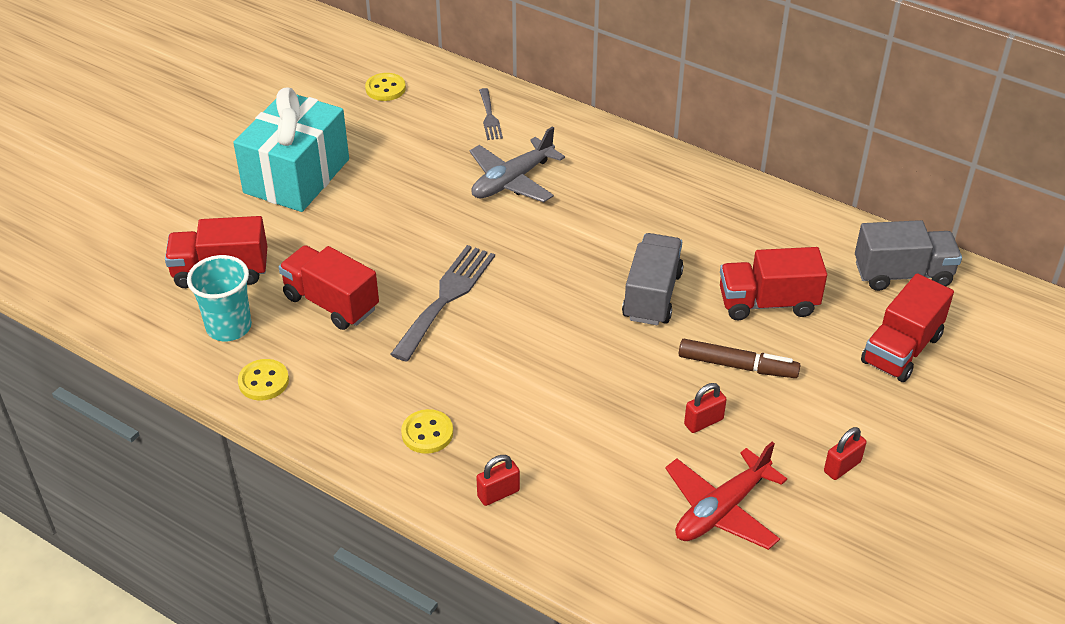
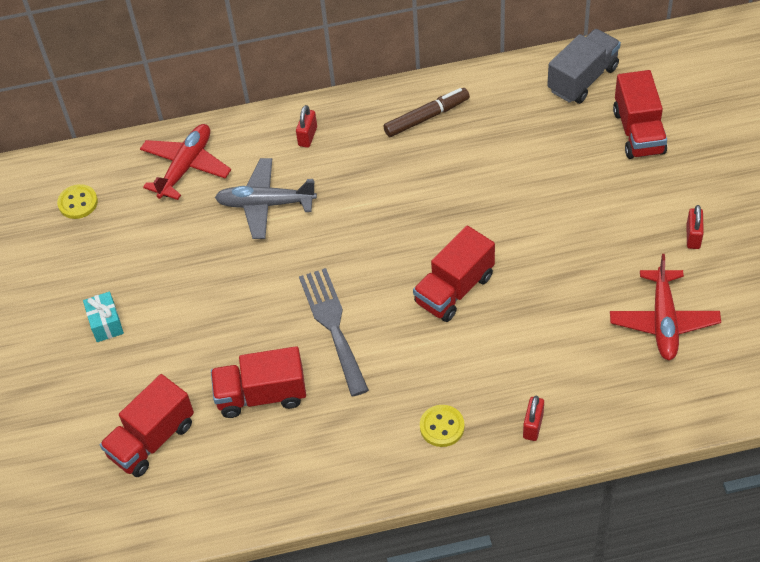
camera: 40 degrees left, 10 degrees up
turquoise cup [187,255,252,341] -> none
turquoise gift [233,87,349,212] -> turquoise gift [83,292,124,342], size x0.41
yellow button [238,359,289,401] -> none
grey plane [470,126,565,202] -> grey plane turned 90 degrees clockwise [215,158,317,239]
grey fork [479,88,503,140] -> red plane [140,124,231,200]
grey truck [622,233,684,325] -> none
brown marker [679,339,801,378] -> brown marker moved to [383,88,470,137]
red padlock [684,383,727,433] -> red padlock moved to [296,105,317,148]
red truck [720,247,827,321] -> red truck moved to [413,226,495,322]

